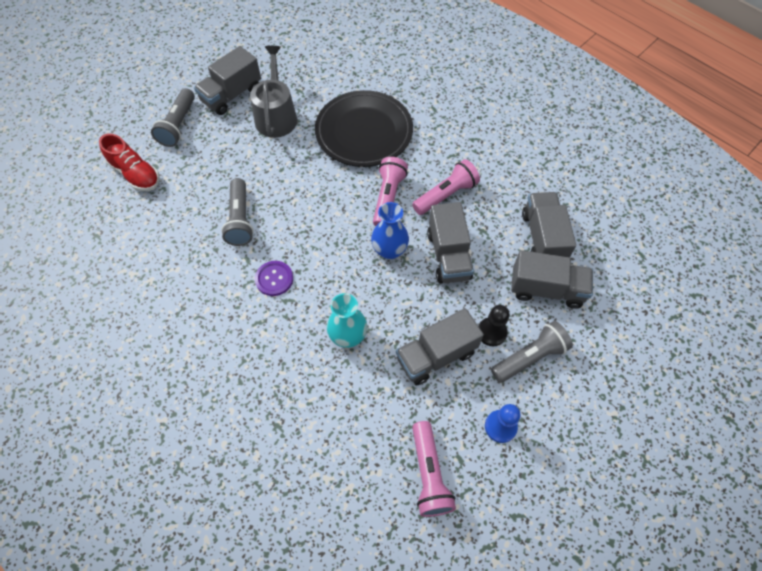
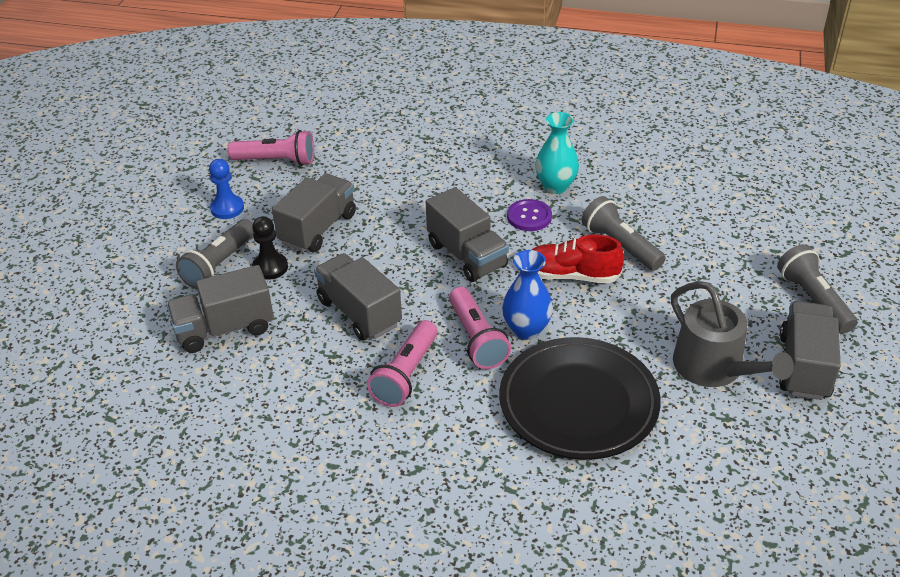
camera: 150 degrees right, 20 degrees down
red shoe [99,134,160,191] -> red shoe moved to [532,234,624,283]
turquoise vase [327,293,367,348] -> turquoise vase moved to [535,112,579,194]
blue vase [371,202,409,260] -> blue vase moved to [502,250,553,340]
pink flashlight [412,421,456,517] -> pink flashlight turned 135 degrees clockwise [228,130,314,166]
grey truck [522,192,576,257] -> grey truck moved to [426,187,509,282]

